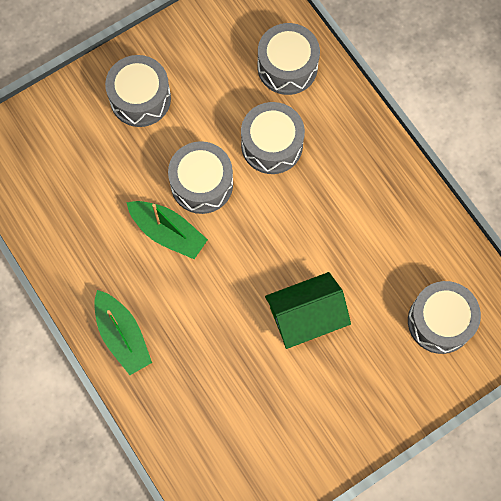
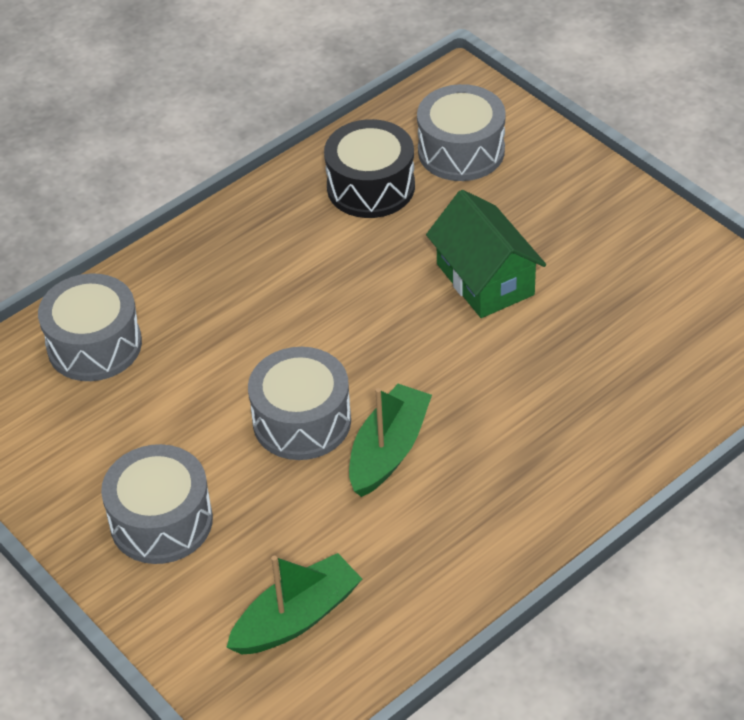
camera: 95 degrees left, 25 degrees down
green boat [94,290,152,375] -> green boat moved to [226,553,362,655]
grey drum [241,102,305,174] -> none
none -> black drum [324,119,415,218]

